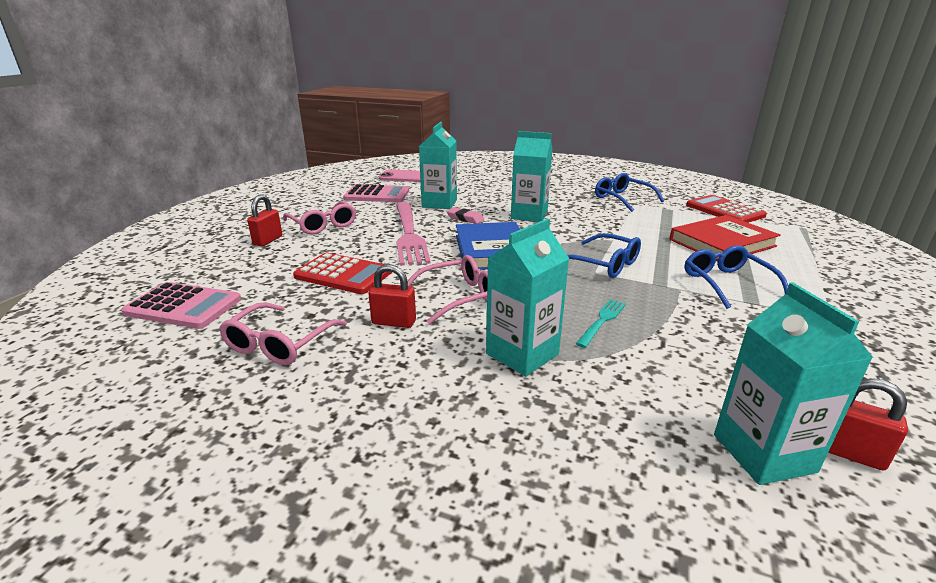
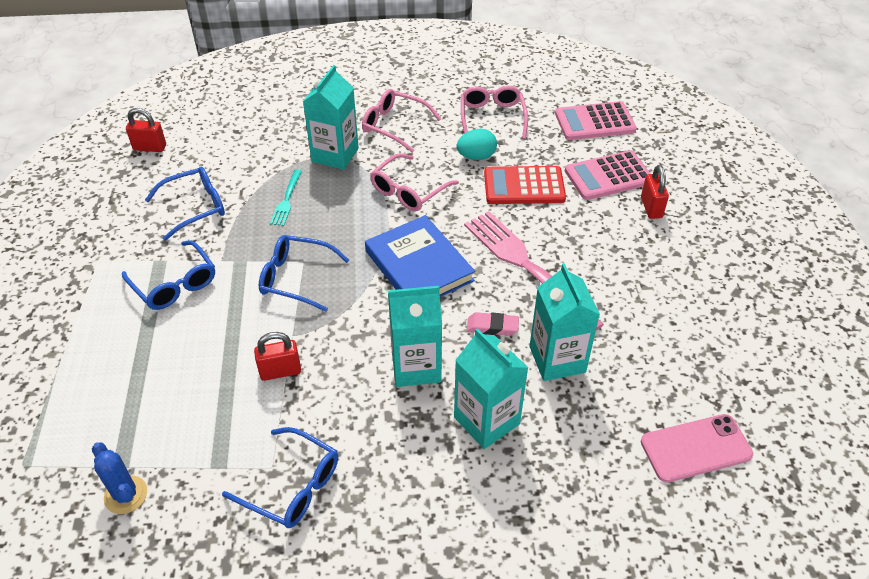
camera: 155 degrees right, 20 degrees up
pink glasses [283,201,356,234] -> pink glasses moved to [362,89,441,153]
pink calculator [343,184,409,202] -> pink calculator moved to [565,150,651,200]
red padlock [368,264,416,328] -> red padlock moved to [254,332,301,381]
red book [670,215,781,261] -> none
red calculator [686,195,767,223] -> blue cactus [92,442,147,514]
turquoise carton [714,282,873,485] -> turquoise carton moved to [454,328,528,449]
none -> blue glasses [145,167,225,241]
none -> turquoise egg [457,129,497,160]

